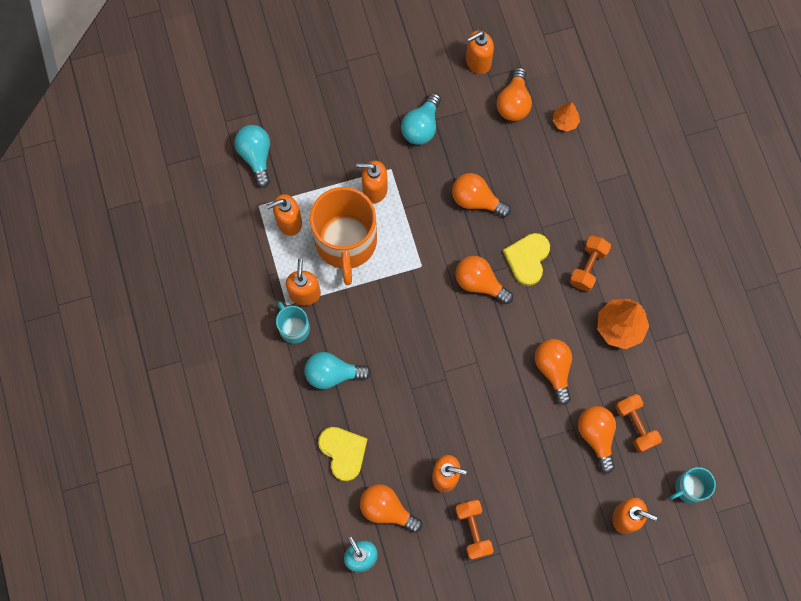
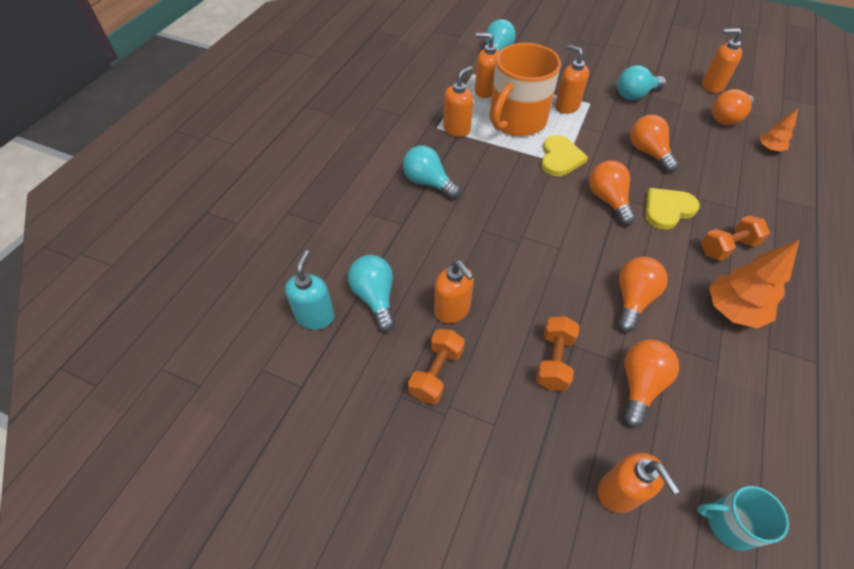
camera: 40 degrees right, 20 degrees down
turquoise mug [276,301,310,344] -> none
yellow heart [318,427,368,481] -> yellow heart moved to [541,135,588,176]
orange light bulb [360,484,422,533] -> turquoise light bulb [348,255,395,332]
orange dumbbell [615,394,662,453] -> orange dumbbell moved to [536,316,580,391]

